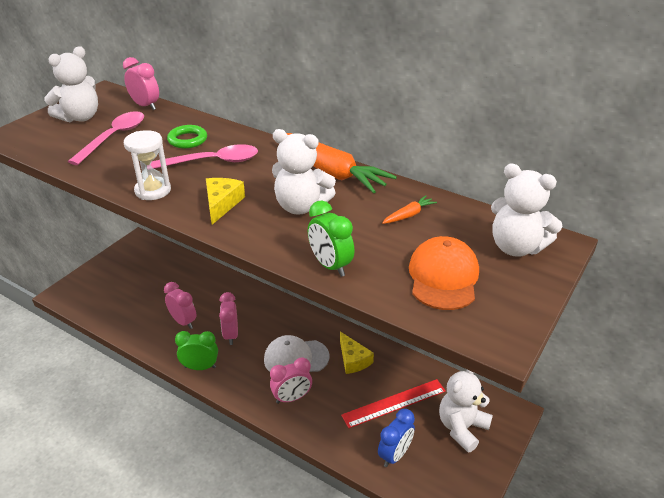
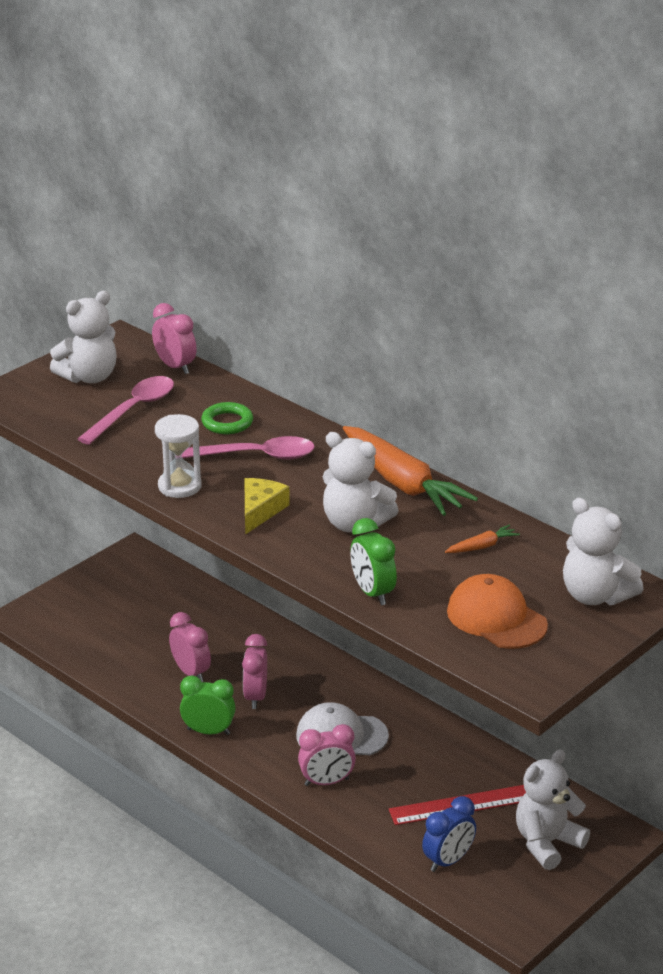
camera: 10 degrees right, 5 degrees down
yellow cheese [340,332,374,374] -> none
orange cap [409,236,479,310] -> orange cap turned 60 degrees counterclockwise [447,574,548,649]

